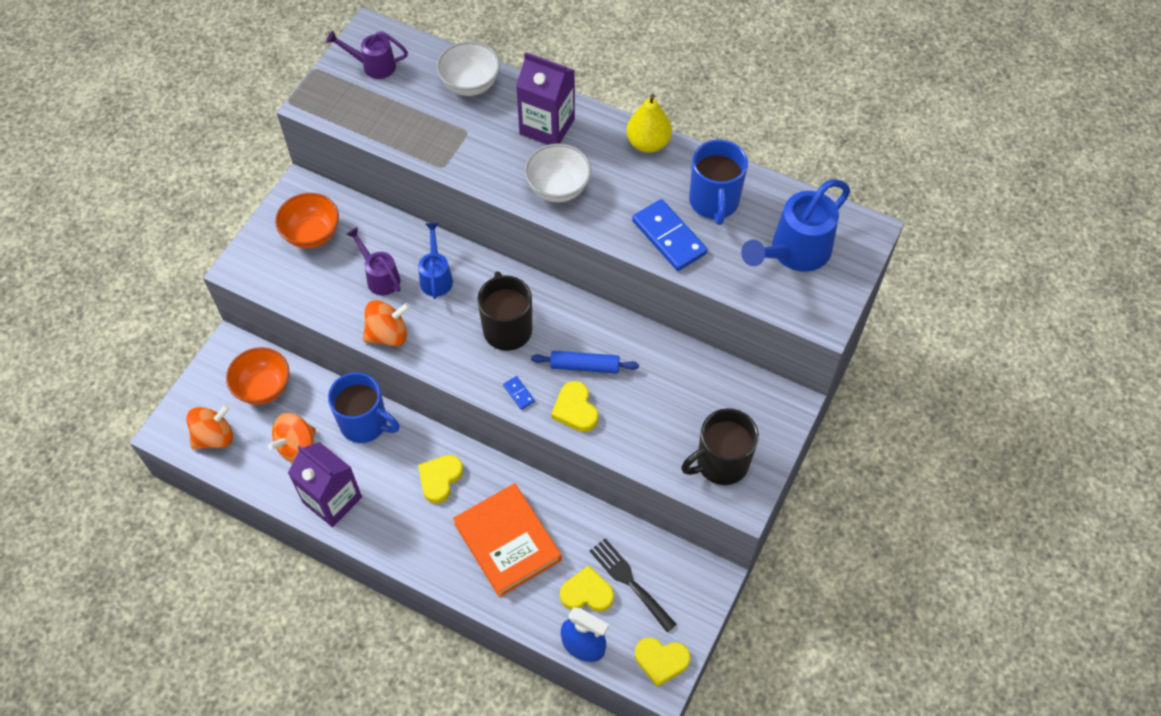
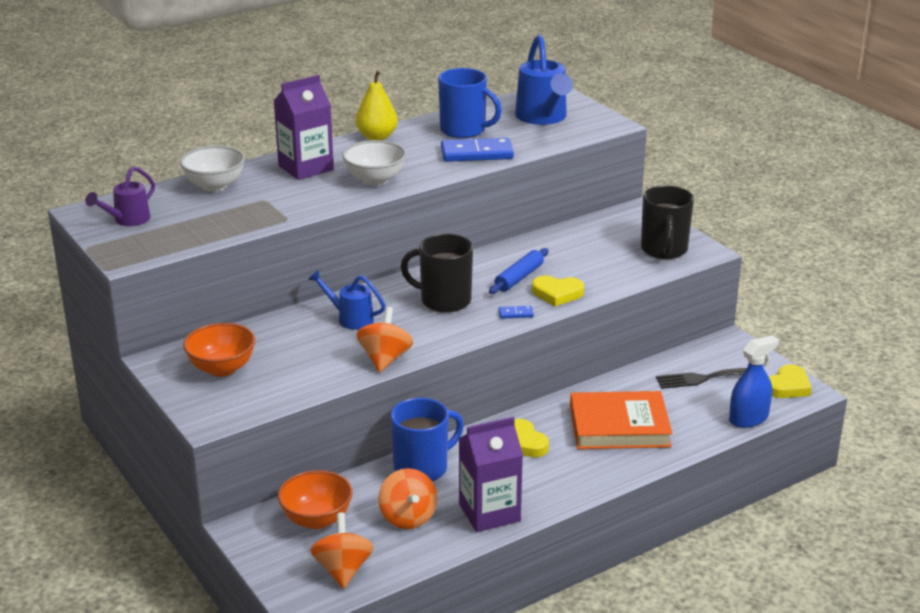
camera: 60 degrees left, 30 degrees down
purple watering can [346,227,401,295] -> none
yellow heart [560,566,614,612] -> none

